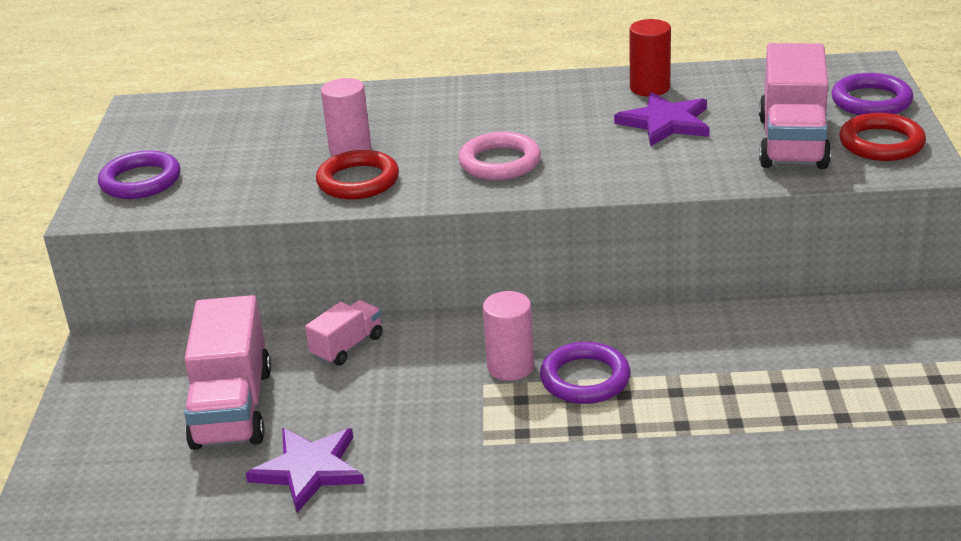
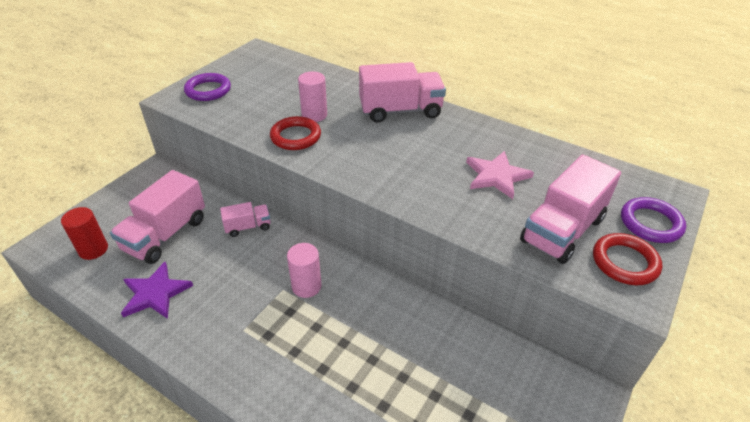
camera: 30 degrees right, 10 degrees up
pink ring [458,132,541,180] -> none
purple ring [540,342,631,404] -> none
purple star [614,92,710,147] -> pink star [466,151,534,199]
red cylinder [629,19,671,96] -> red cylinder moved to [61,207,108,260]
none -> pink truck [359,62,446,123]

